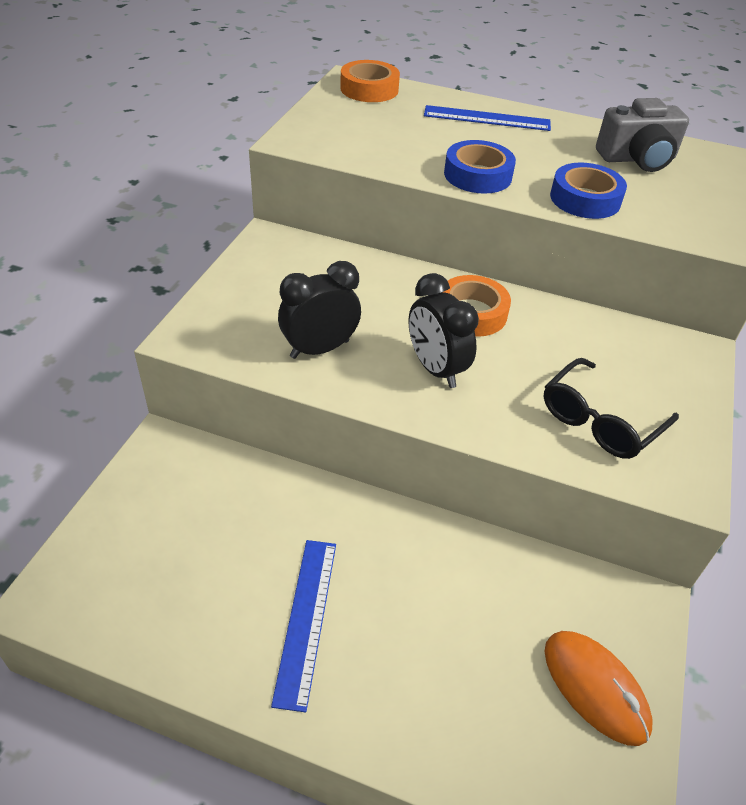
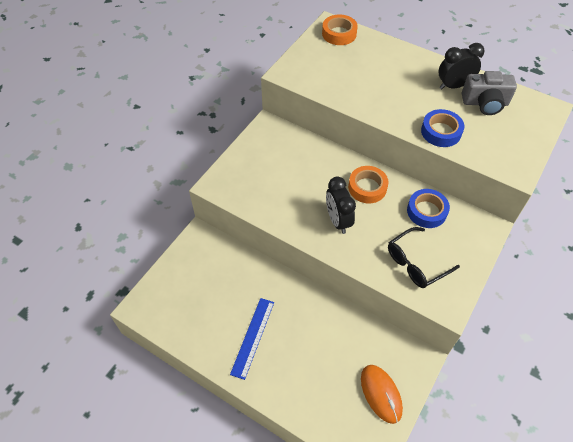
camera: 15 degrees right, 10 degrees up
black clock [278,261,361,359] -> black clock moved to [439,43,485,90]
blue ruler [424,105,551,131] -> none
blue tape [444,140,516,194] -> blue tape moved to [407,189,450,228]

